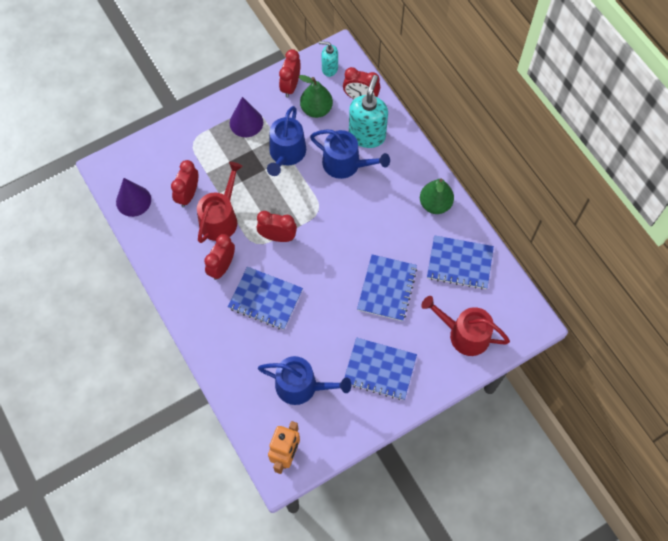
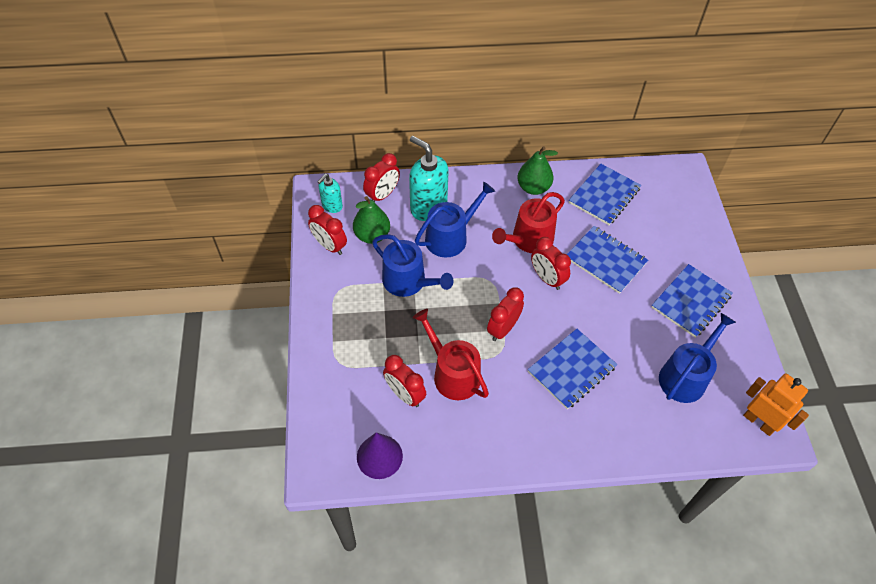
camera: 65 degrees left, 10 degrees down
red clock [204,234,235,280] -> red clock moved to [531,237,571,290]
purple cone [230,97,263,137] -> none
red watering can [421,296,510,356] -> red watering can moved to [492,192,565,253]

